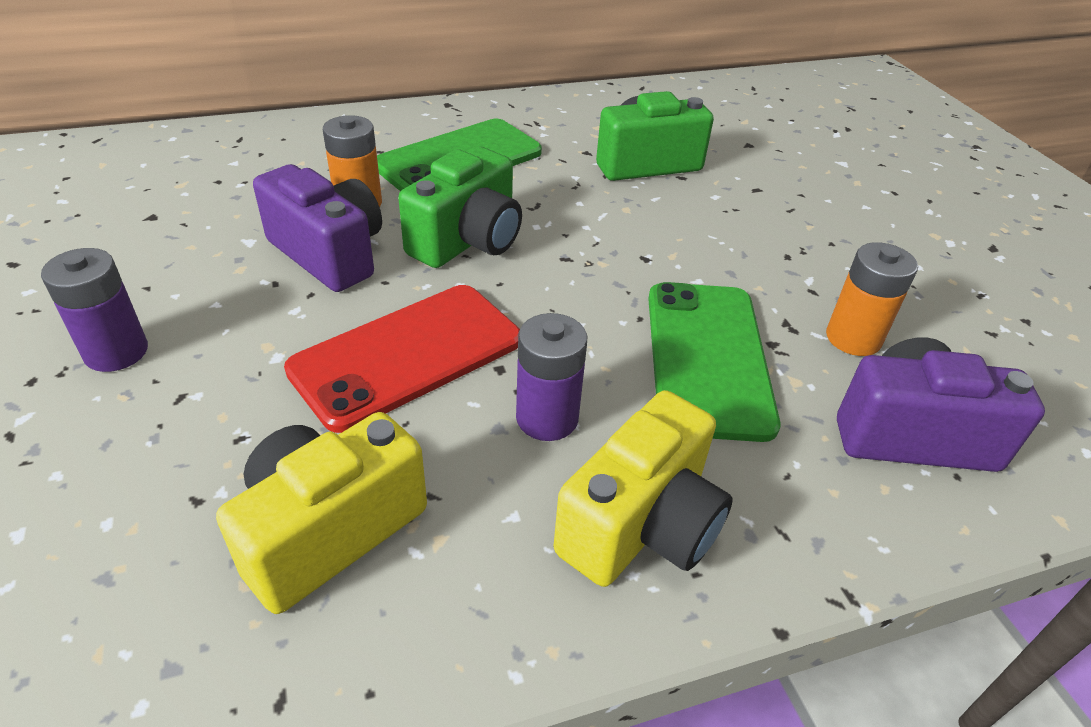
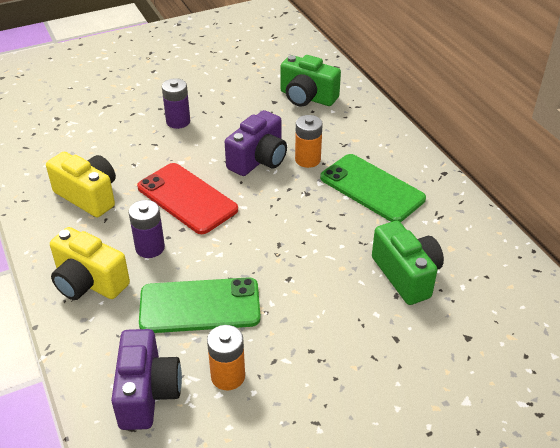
camera: 85 degrees right, 0 degrees up
green camera [398,147,522,268] -> green camera moved to [280,55,341,107]

